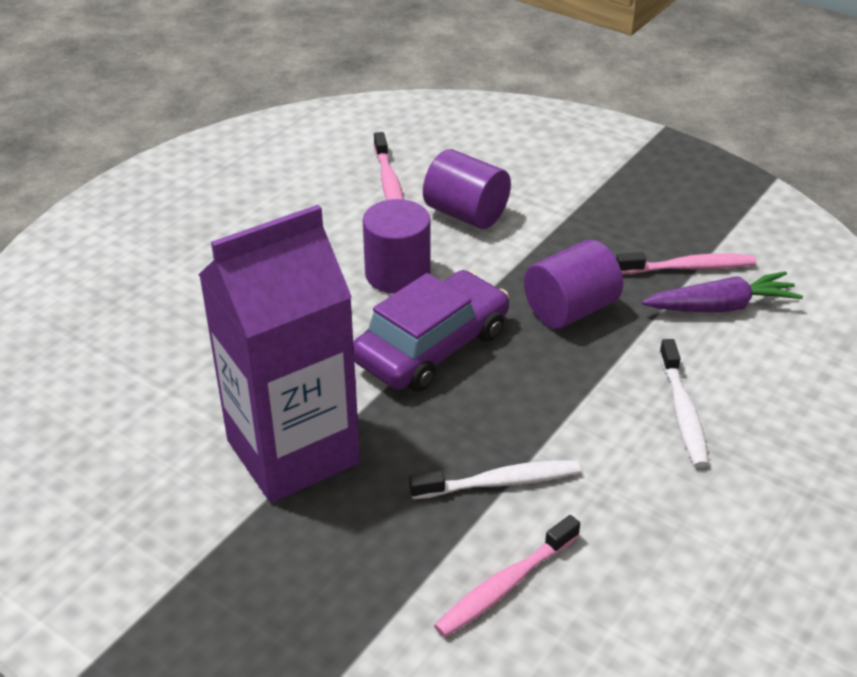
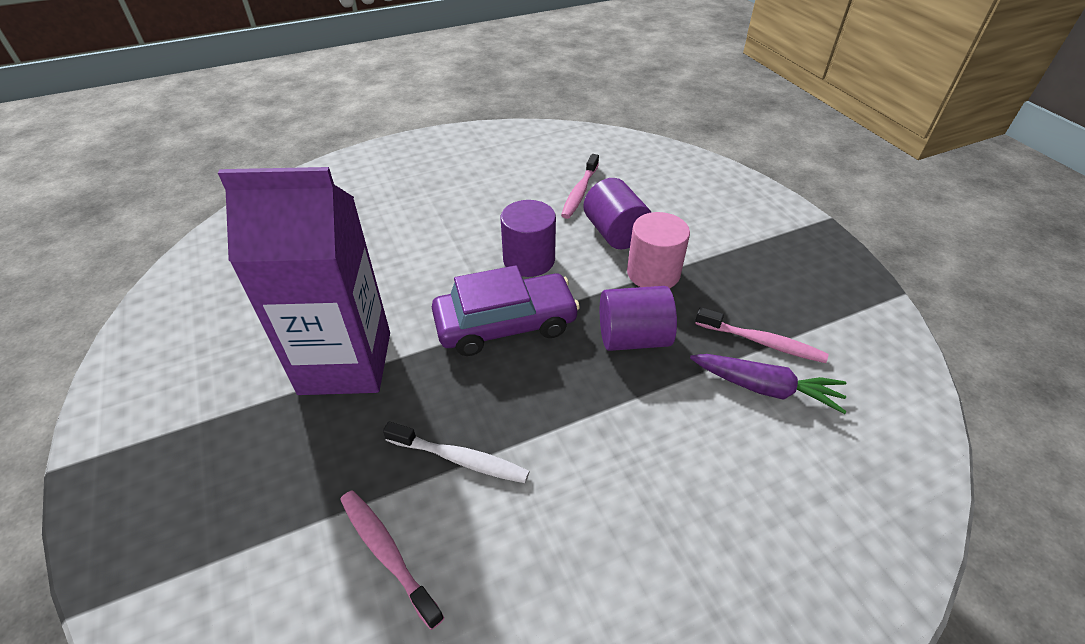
camera: 30 degrees right, 5 degrees up
pink toothbrush [434,515,580,637] -> pink toothbrush turned 60 degrees clockwise [340,490,444,630]
white toothbrush [659,339,709,468] -> none
none -> pink cylinder [627,212,690,288]

